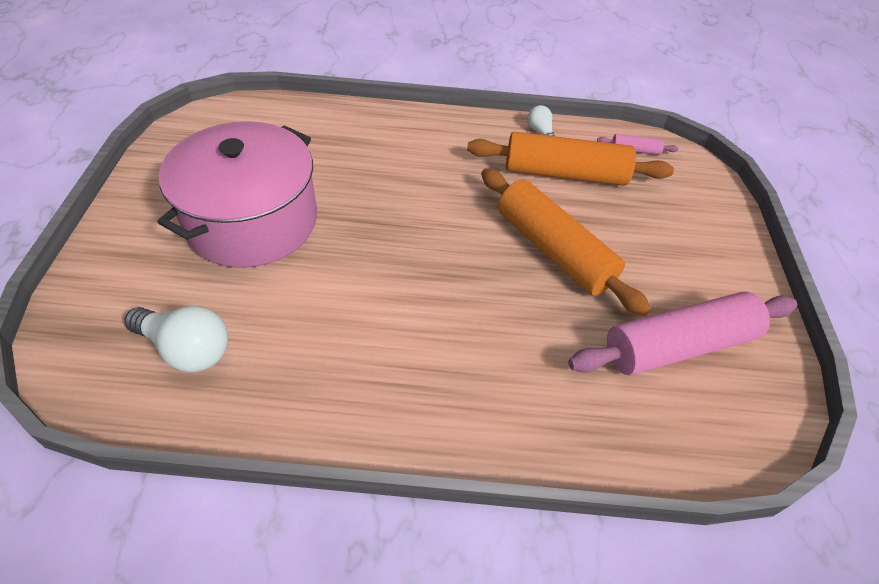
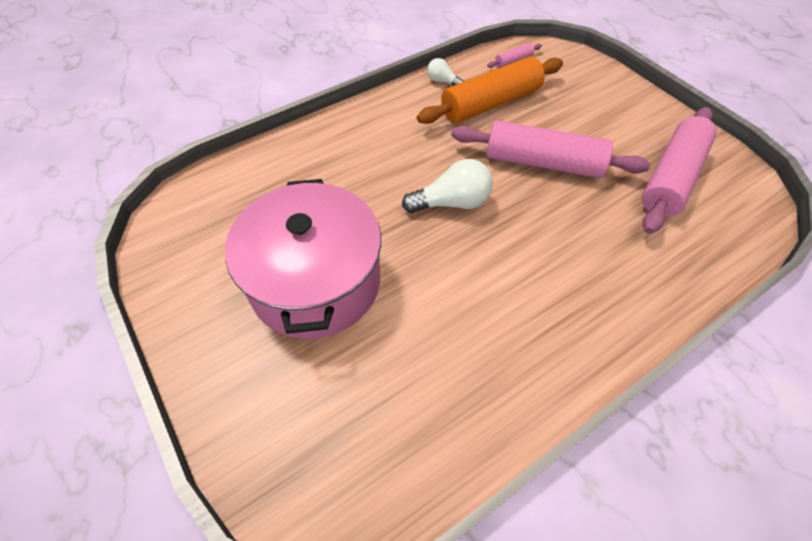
camera: 35 degrees left, 5 degrees up
white light bulb [124,306,228,372] -> white light bulb moved to [402,159,493,213]
orange rolling pin [481,168,651,316] -> pink rolling pin [451,120,650,178]

